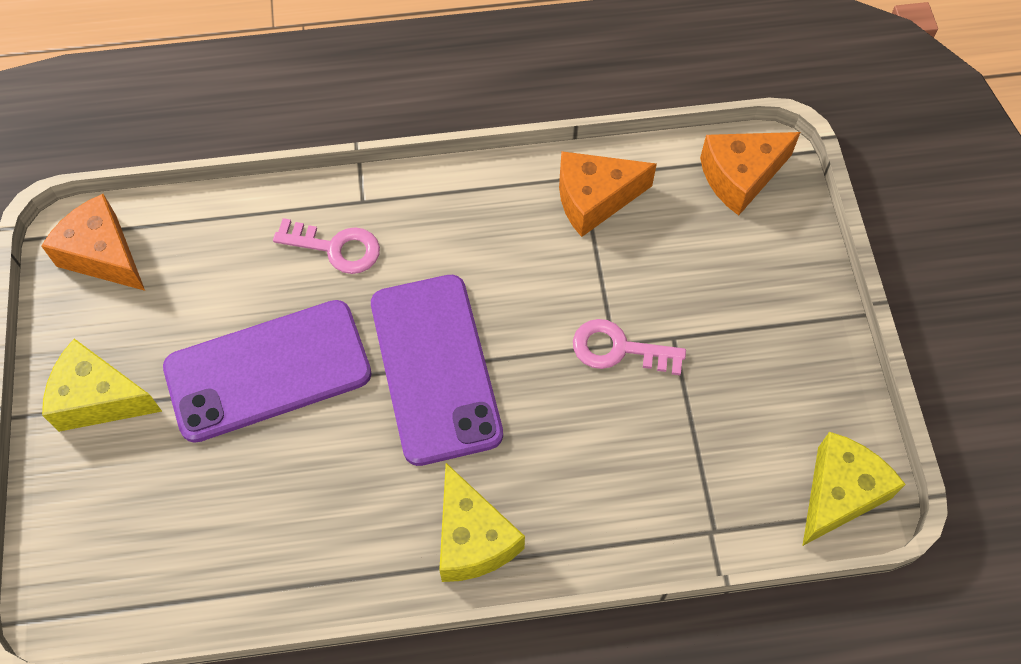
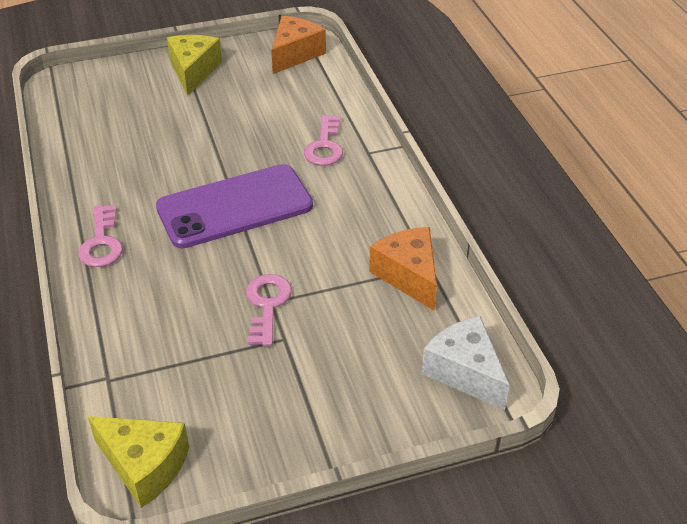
camera: 80 degrees right, 20 degrees down
purple phone [163,300,372,443] -> none
yellow cheese [439,463,525,582] -> pink key [78,205,123,267]
orange cheese [700,132,801,215] -> white cheese [422,316,510,410]

